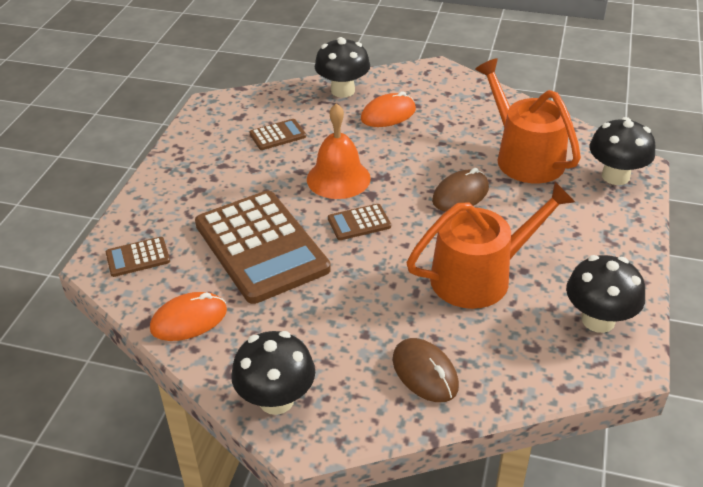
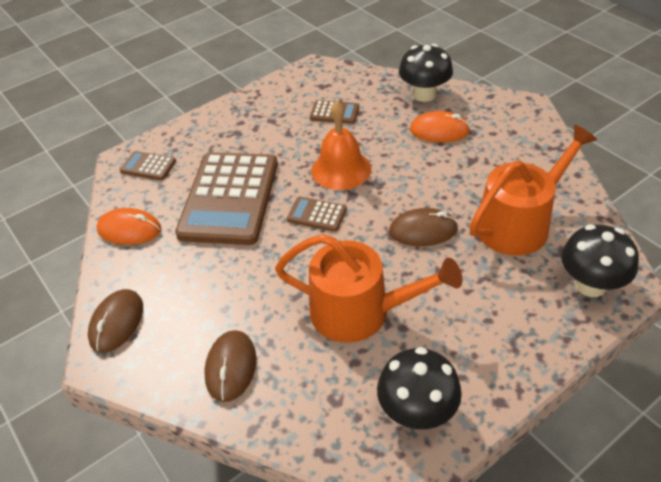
camera: 40 degrees right, 5 degrees up
black mushroom [231,331,315,415] -> brown mouse [88,289,143,353]
orange watering can [475,58,581,183] -> orange watering can turned 45 degrees clockwise [469,125,597,256]

